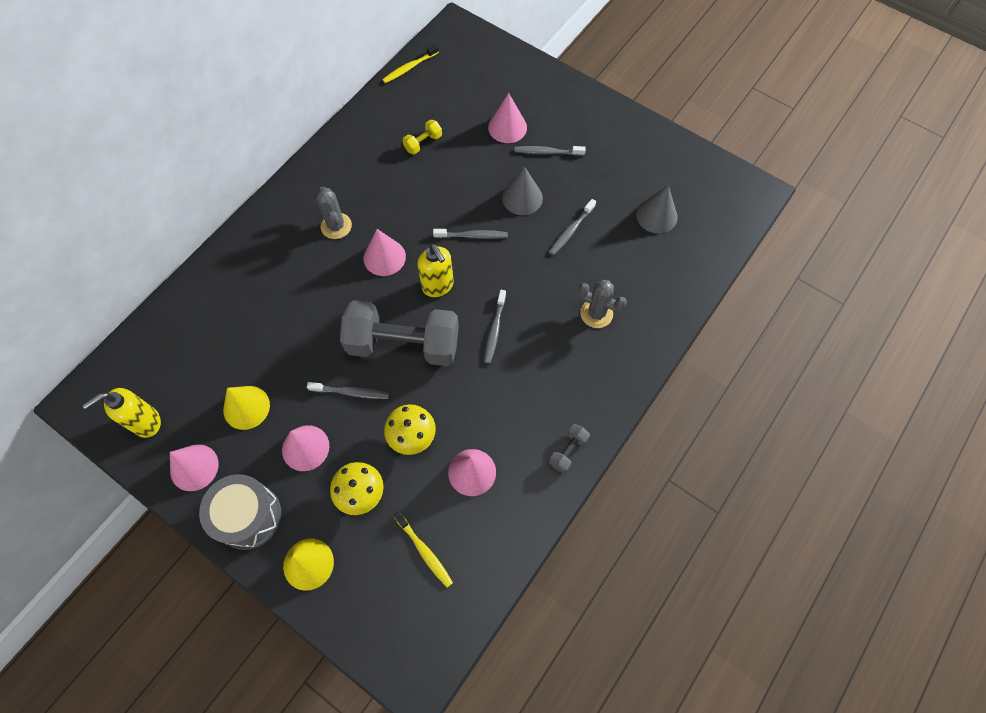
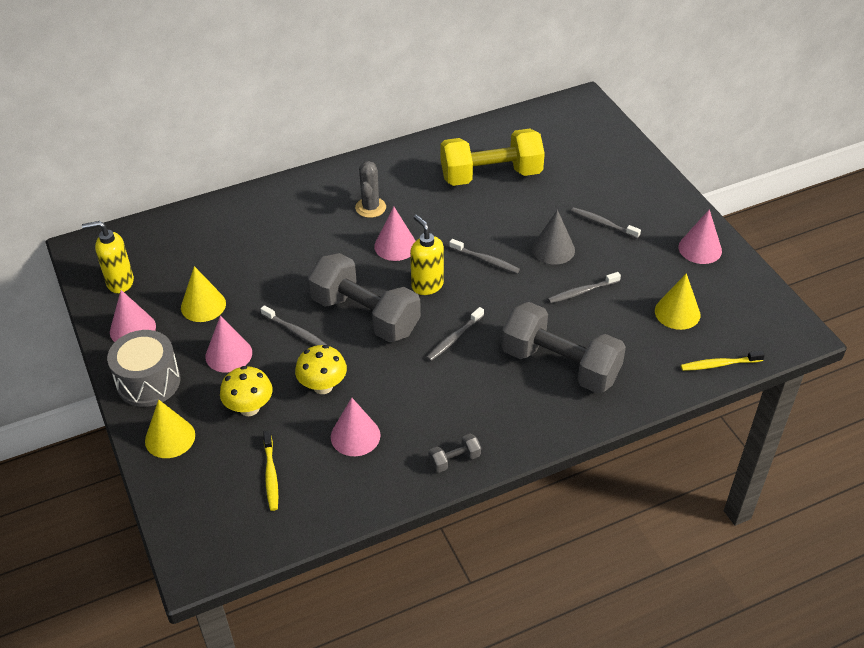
camera: 30 degrees right, 20 degrees down
yellow toothbrush [382,44,439,83] -> yellow toothbrush moved to [681,351,765,371]
yellow dumbbell [403,120,442,155] -> yellow dumbbell [441,129,545,186], size x2.48
yellow soap dispenser [417,244,454,297] -> yellow soap dispenser turned 150 degrees clockwise [410,215,444,295]
pink cone [488,93,527,143] -> pink cone moved to [678,209,722,264]
grey cactus [578,280,627,328] -> grey dumbbell [501,302,626,394]
grey cone [636,185,678,234] -> yellow cone [655,273,700,330]

